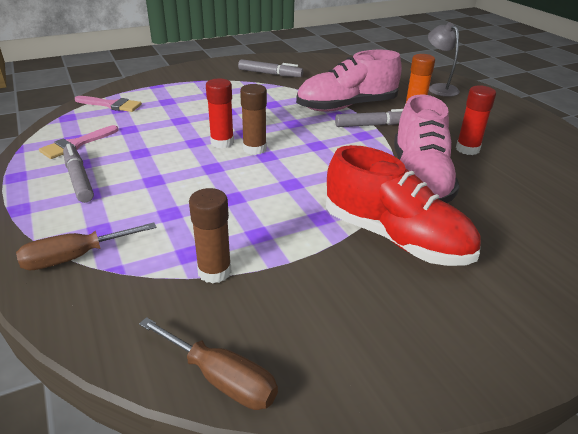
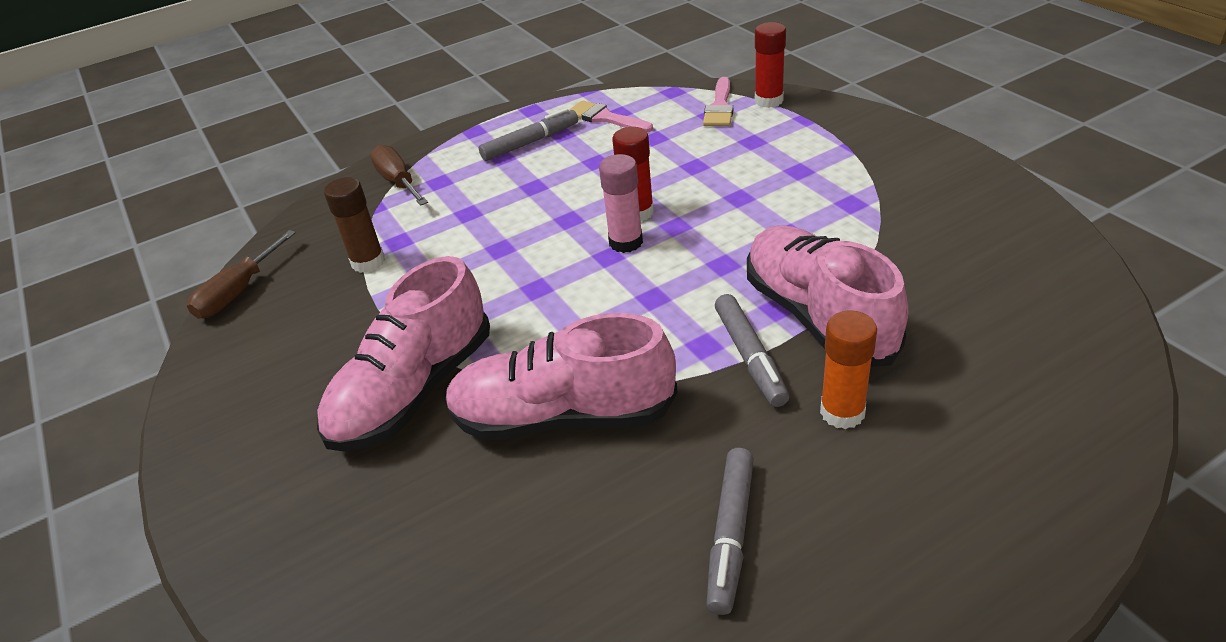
camera: 90 degrees right, 5 degrees up
grey marker [238,59,303,77] -> grey marker moved to [706,448,754,615]
brown glue stick [240,84,267,155] -> pink glue stick [599,154,643,253]
red shoe [326,145,481,266] -> pink shoe [317,256,490,451]
grey lamp [428,22,460,97] -> none
red glue stick [456,85,496,155] -> red glue stick moved to [755,22,786,108]

